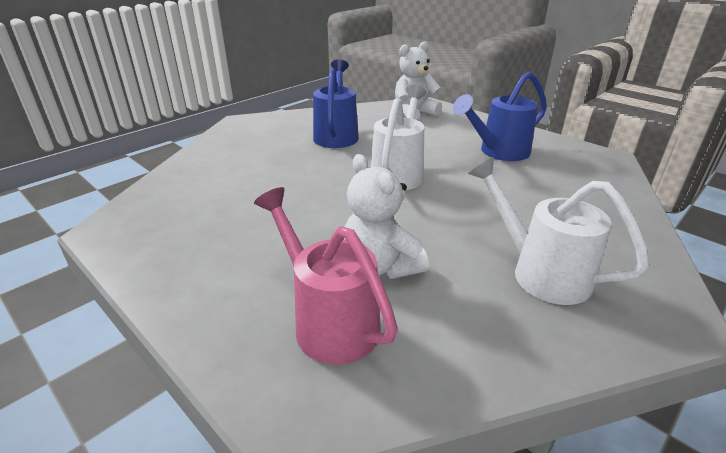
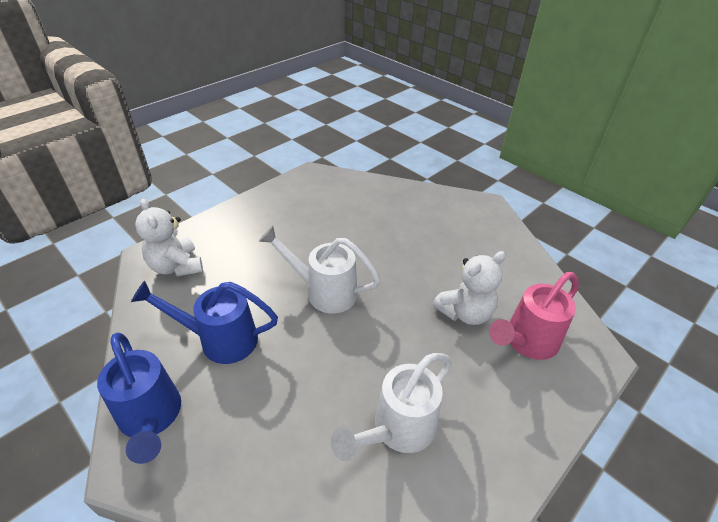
camera: 90 degrees left, 10 degrees up
blue watering can [453,72,547,161] -> blue watering can moved to [97,333,181,464]
white watering can [468,156,649,305] -> white watering can moved to [331,353,452,461]

